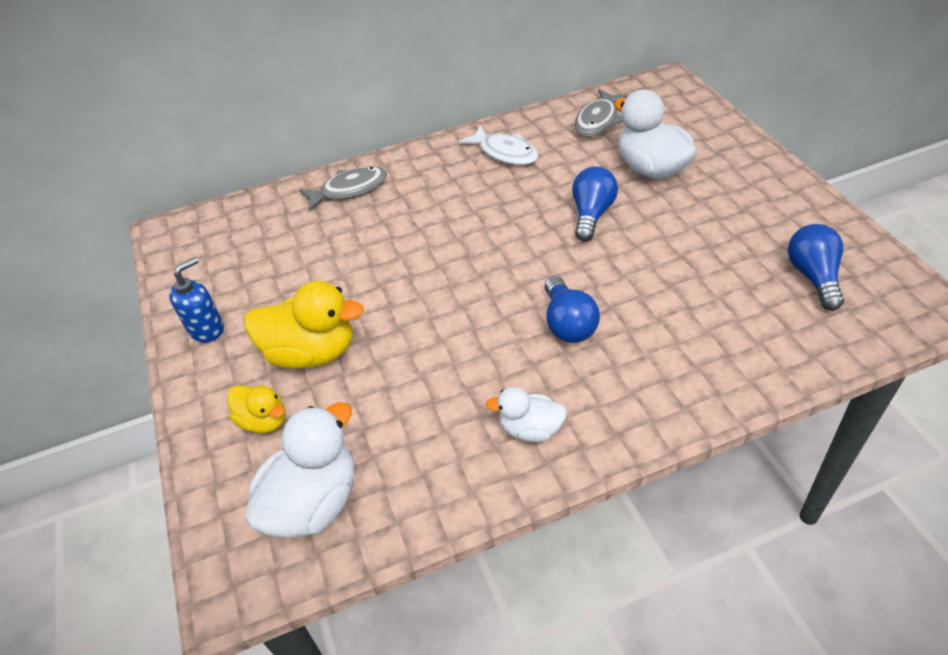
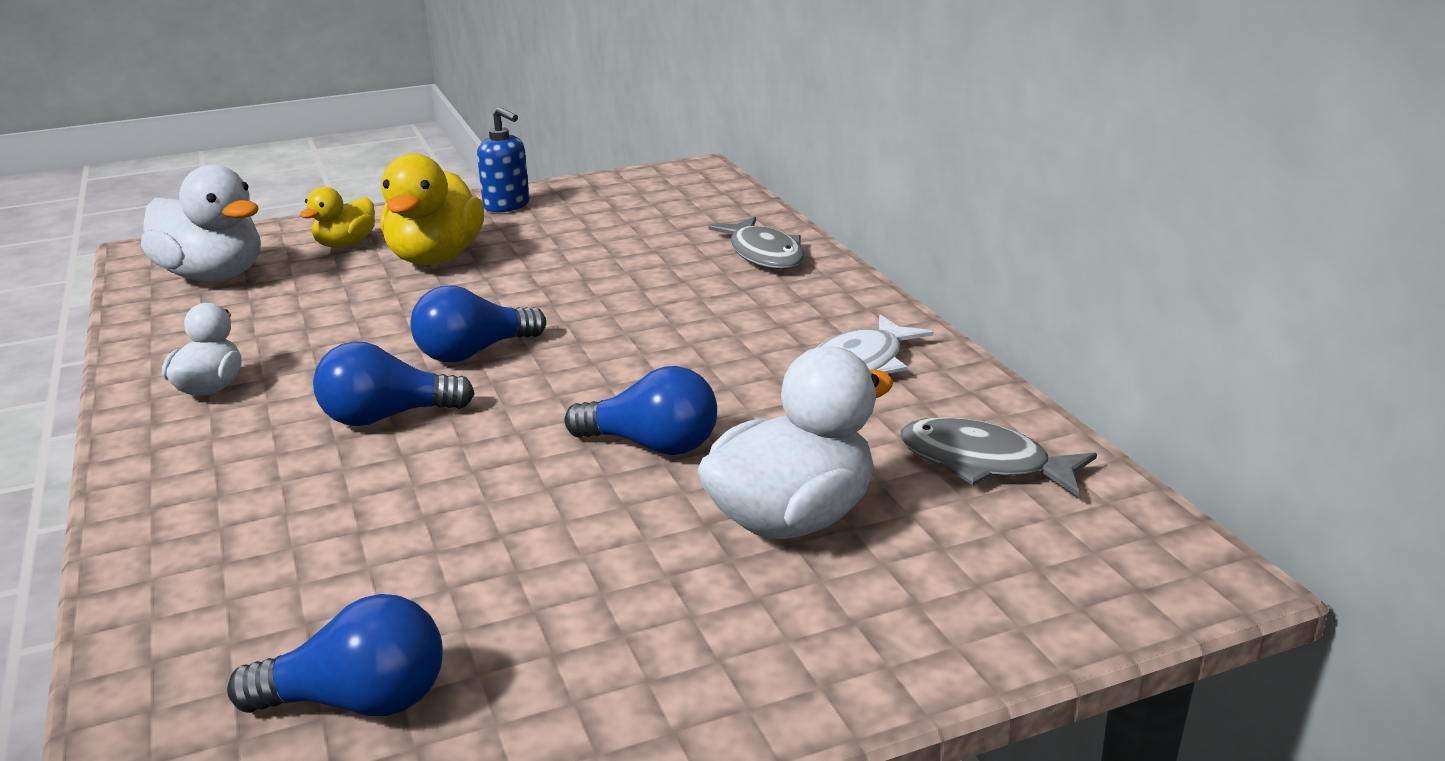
camera: 85 degrees right, 20 degrees down
none -> blue light bulb [410,286,546,362]

